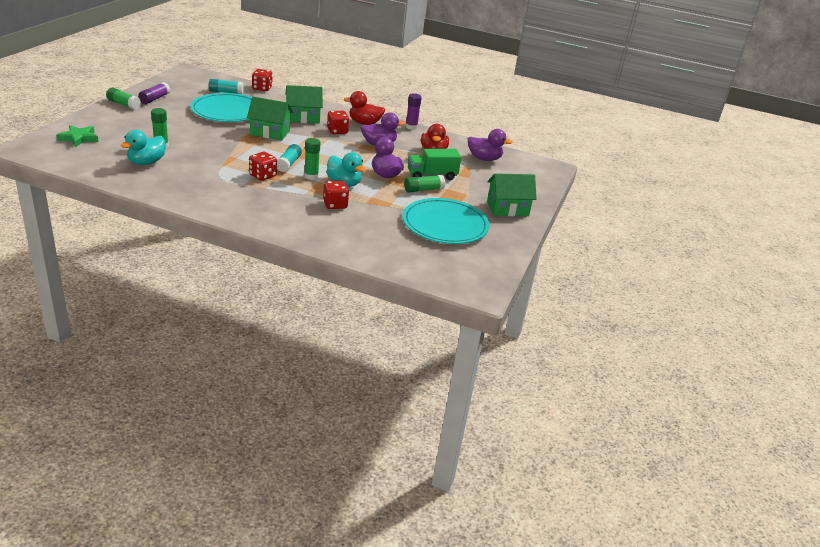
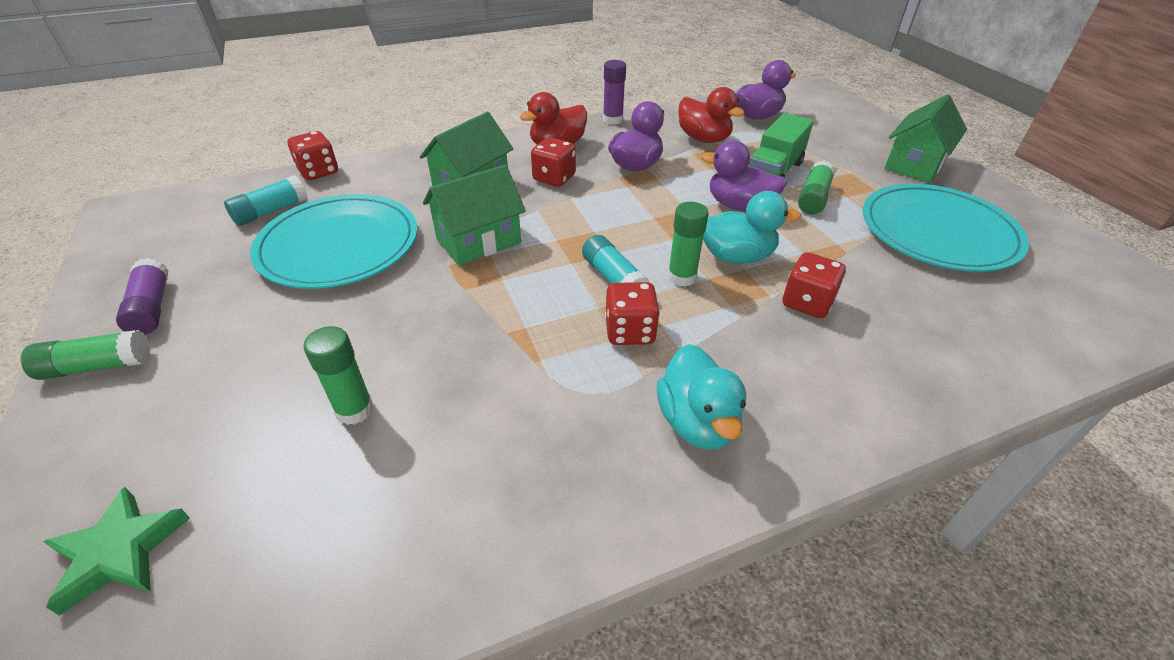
camera: 40 degrees left, 10 degrees up
turquoise duck [121,130,165,165] -> turquoise duck moved to [657,344,746,450]

